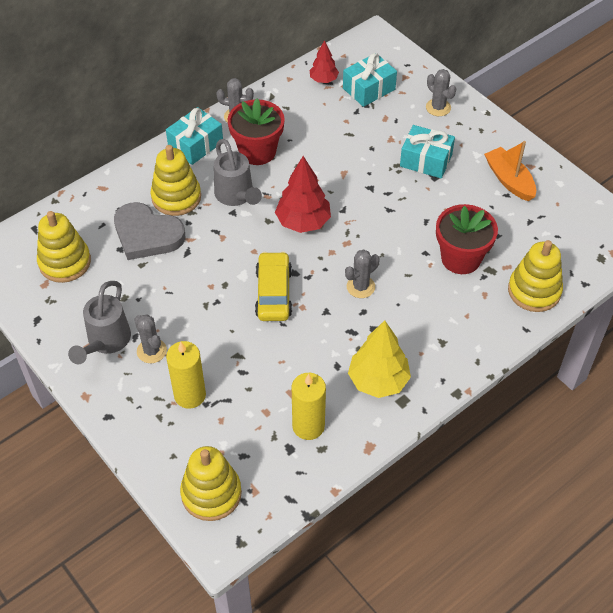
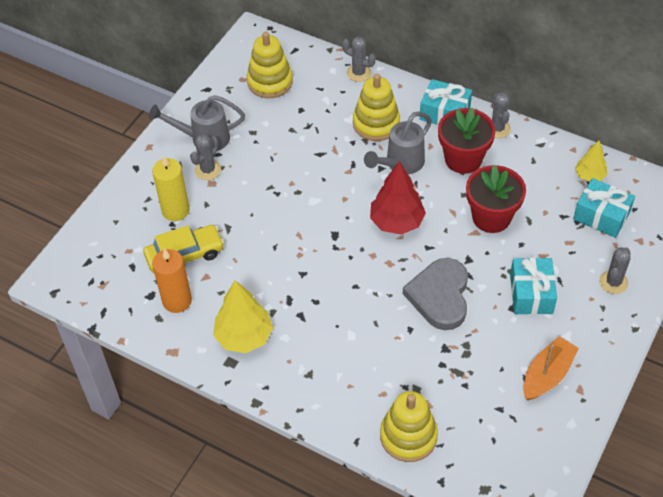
camera: 70 degrees right, 0 degrees up
grey heart [114,202,186,260] -> grey heart moved to [403,258,468,330]
yellow stacking toy [180,446,242,521] -> none
yellow car [255,251,292,321] -> yellow car moved to [144,225,224,273]
yellow candle [291,373,326,440] -> orange candle [152,249,192,313]
red tree [310,40,339,83] -> yellow tree [575,141,607,182]
grey cactus [345,249,380,298] -> grey cactus moved to [342,36,376,82]
red flower pot [436,204,498,274] -> red flower pot moved to [466,165,526,233]

